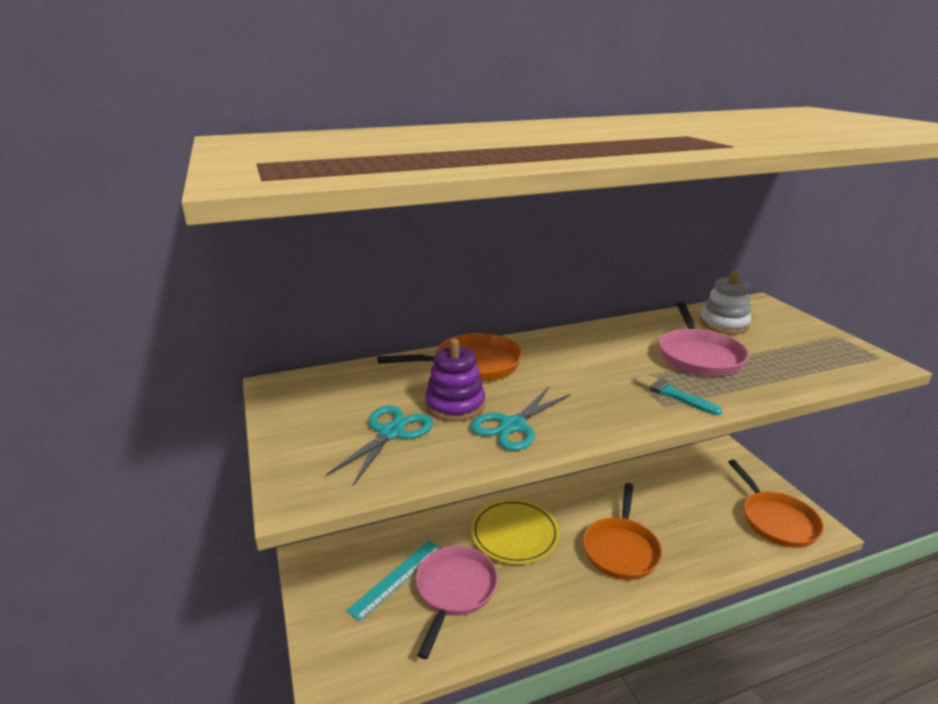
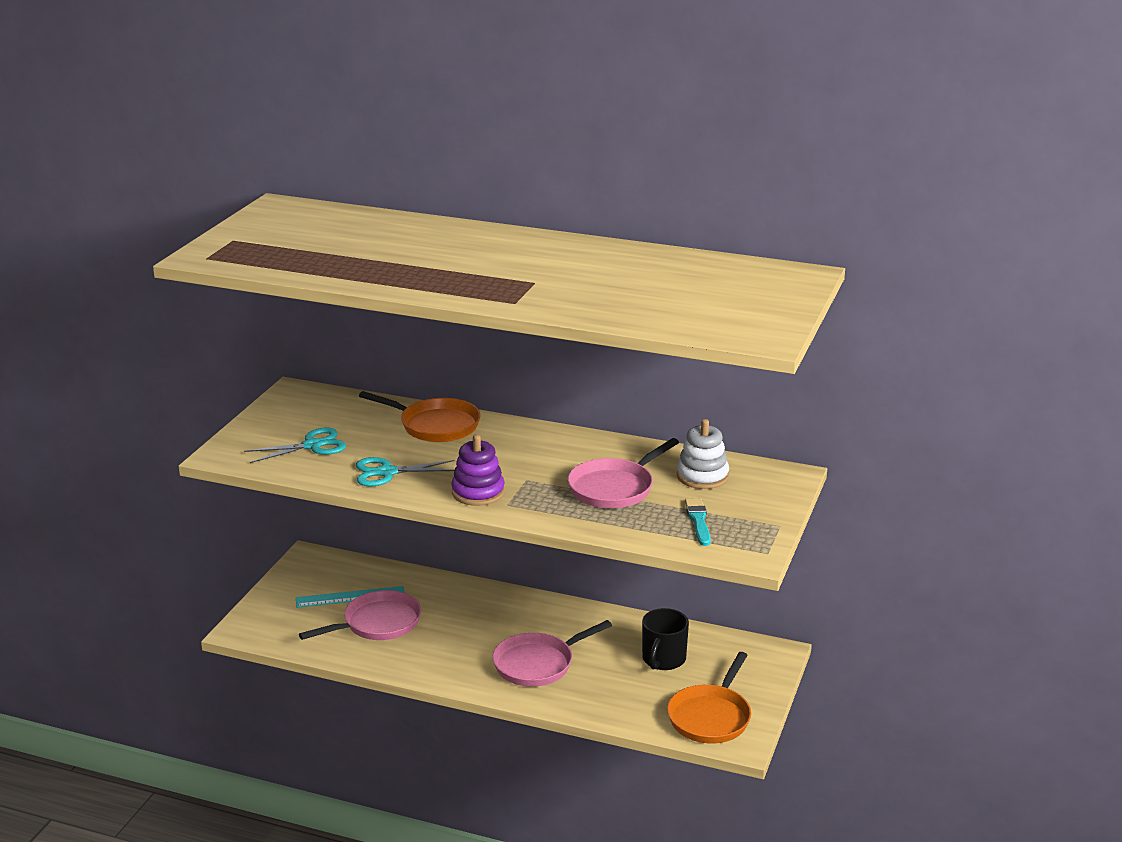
camera: 40 degrees right, 0 degrees up
purple stacking toy [425,339,485,422] -> purple stacking toy moved to [451,434,505,506]
yellow plate [471,499,560,564] -> none
orange pan [583,483,662,580] -> pink pan [492,620,612,687]
turquoise brush [634,374,723,415] -> turquoise brush moved to [685,498,711,546]
none -> black mug [642,608,689,670]

